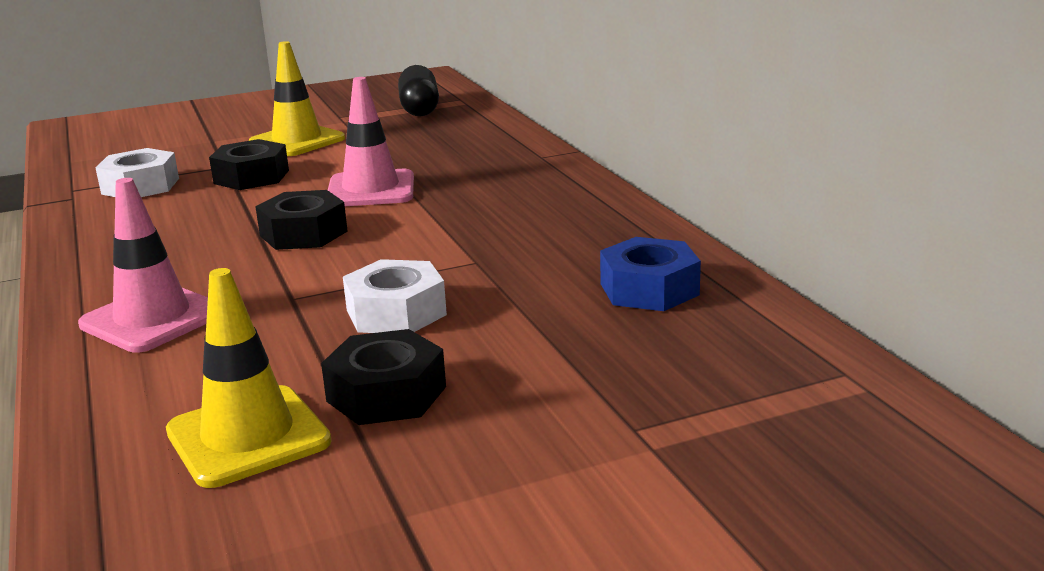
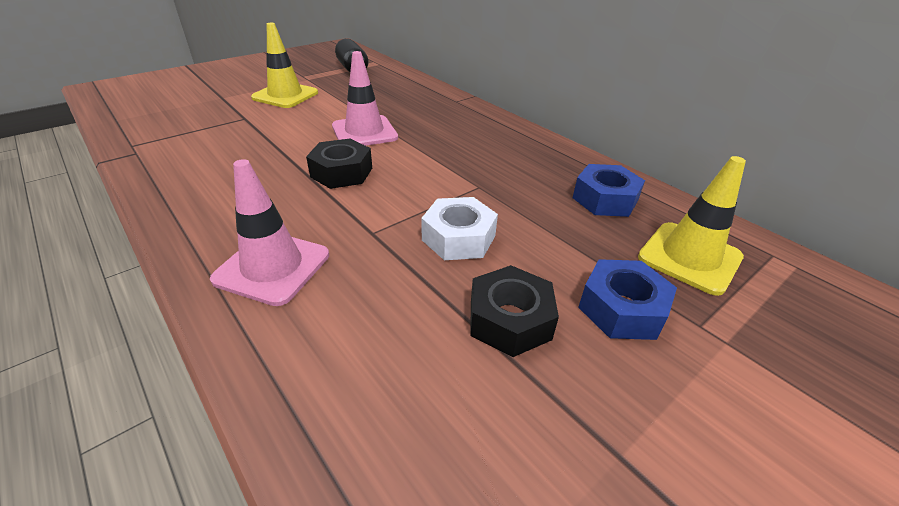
camera: 20 degrees left, 15 degrees up
white nut [95,148,179,197] -> none
yellow traffic cone [166,268,332,488] -> yellow traffic cone moved to [638,156,746,296]
black nut [209,139,289,190] -> none
none -> blue nut [578,259,677,340]

